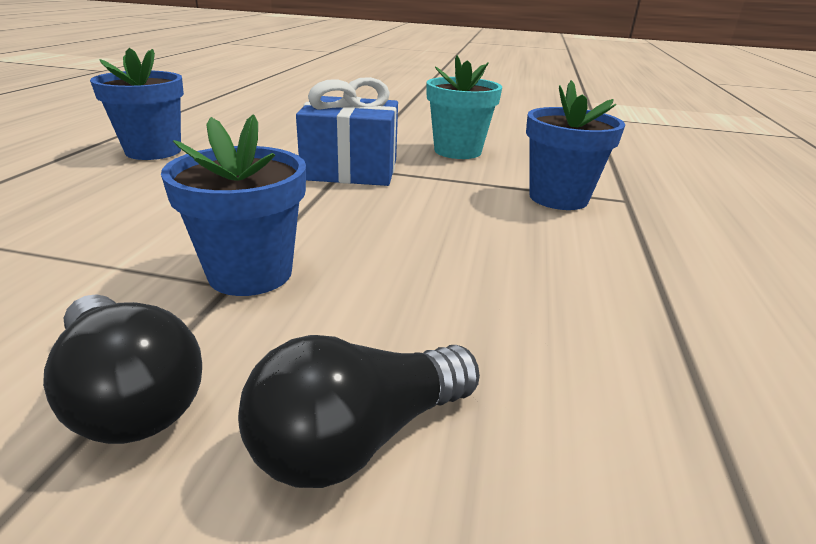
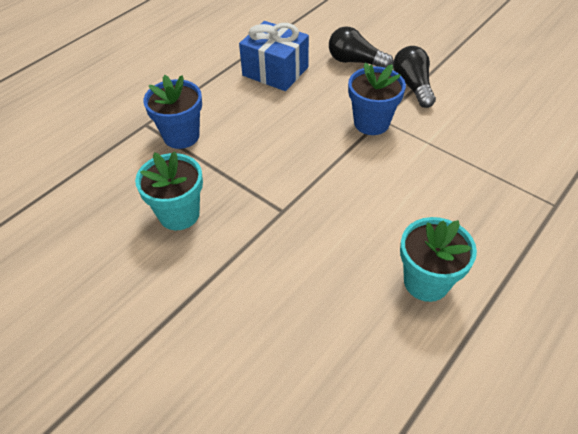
camera: 150 degrees left, 20 degrees up
blue flower pot [90,48,184,160] -> turquoise flower pot [400,217,477,302]
black light bulb [238,335,480,488] -> black light bulb turned 150 degrees counterclockwise [329,27,393,68]
blue gift [296,77,398,186] -> blue gift moved to [239,21,309,91]

